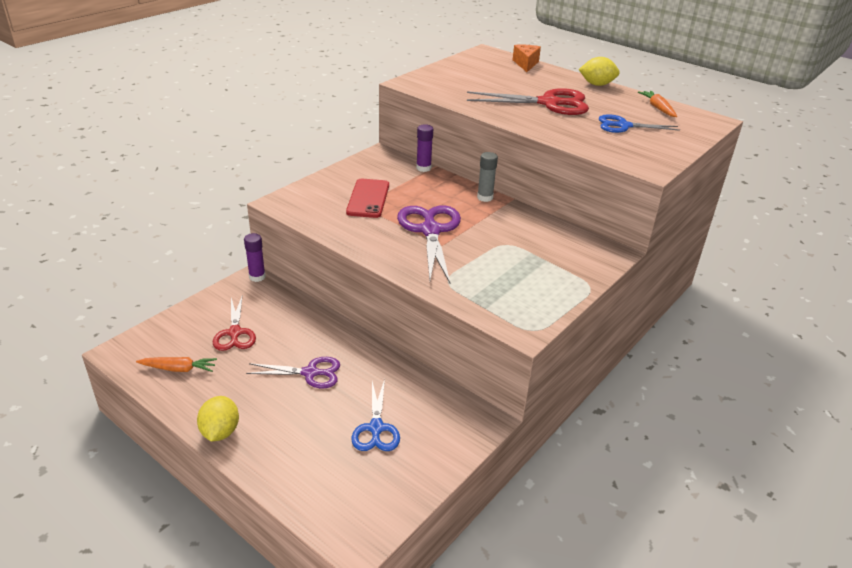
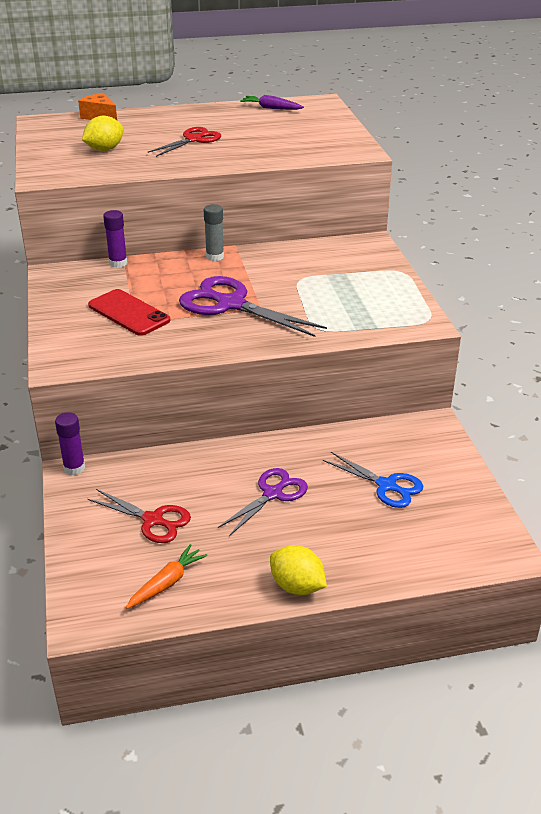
camera: 50 degrees left, 0 degrees up
red scissors [467,88,589,115] -> red scissors [148,127,221,157], size x0.62
yellow lemon [579,57,620,86] -> yellow lemon moved to [82,116,124,151]
blue scissors [599,114,680,133] -> none
orange carrot [638,91,677,117] -> purple carrot [240,95,304,110]

